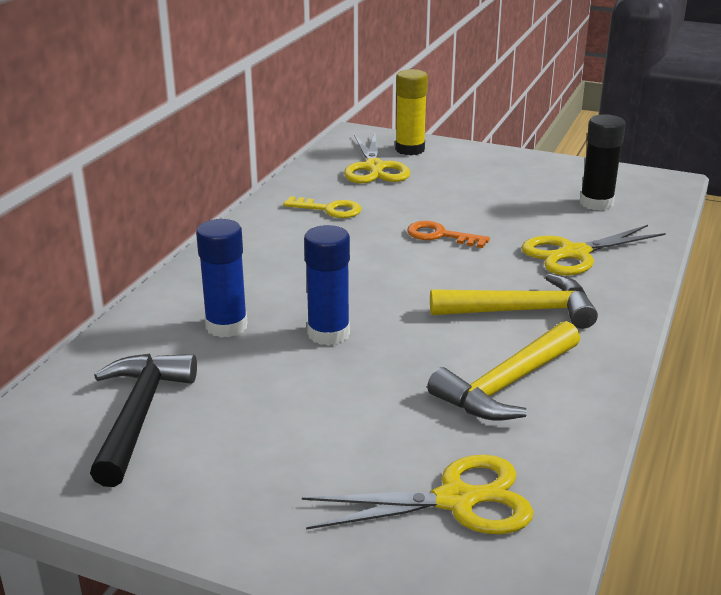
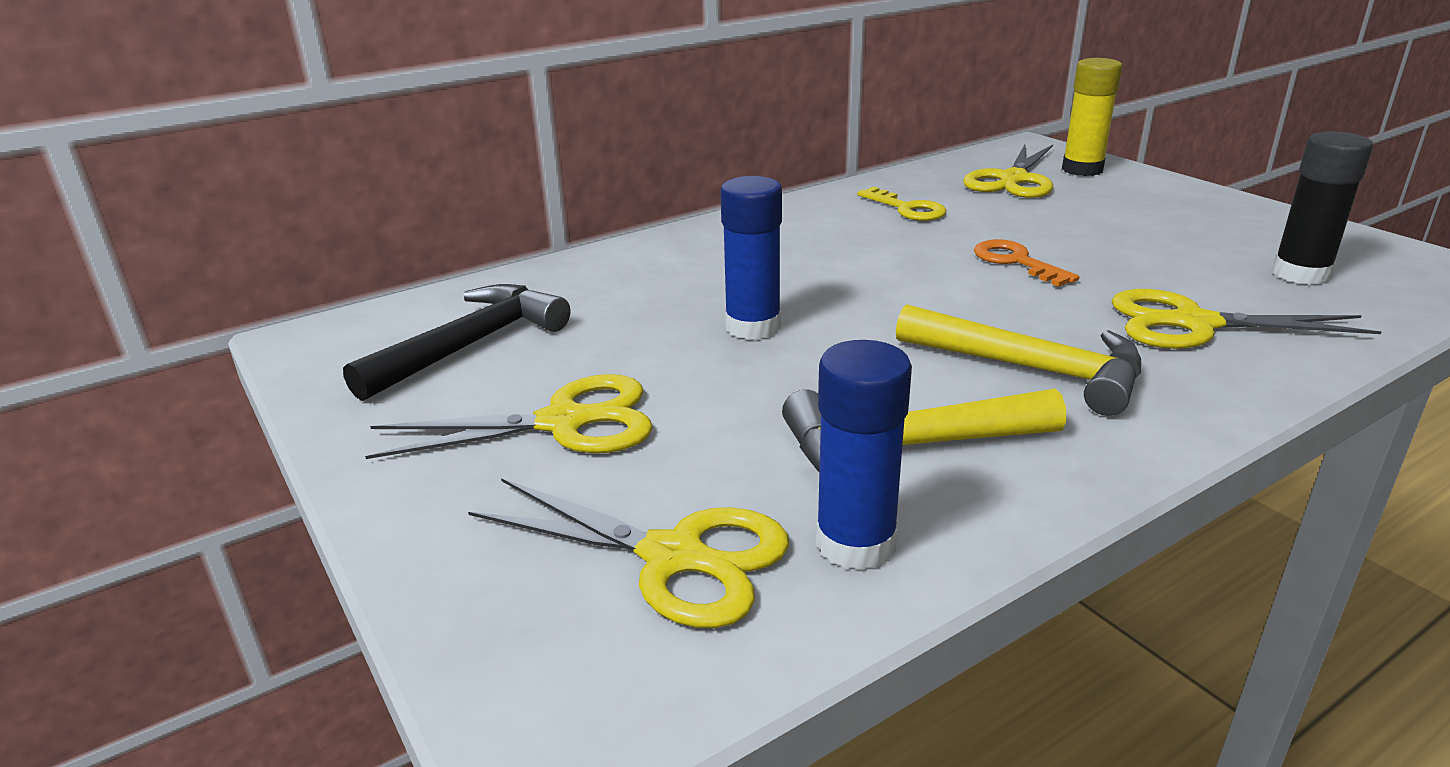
camera: 35 degrees right, 0 degrees up
blue glue stick [196,219,248,338] -> blue glue stick moved to [816,340,912,570]
none -> yellow scissors [365,374,653,459]

